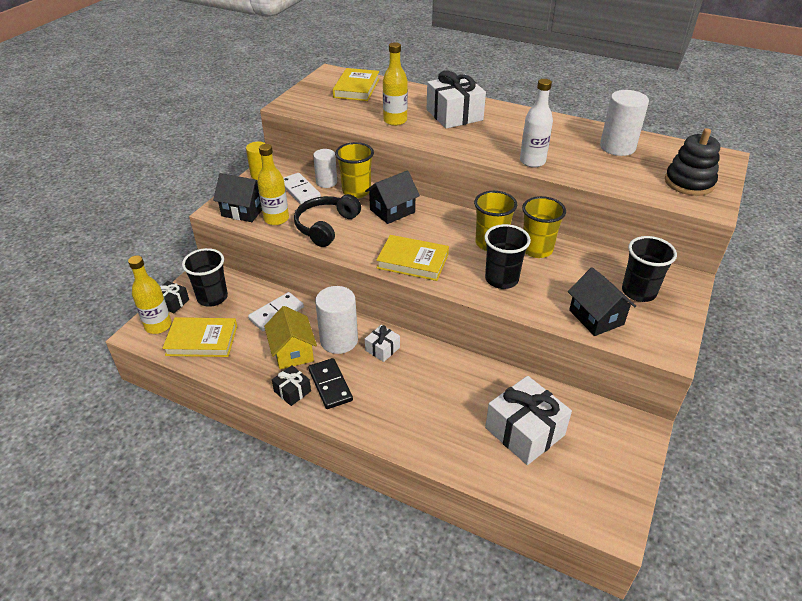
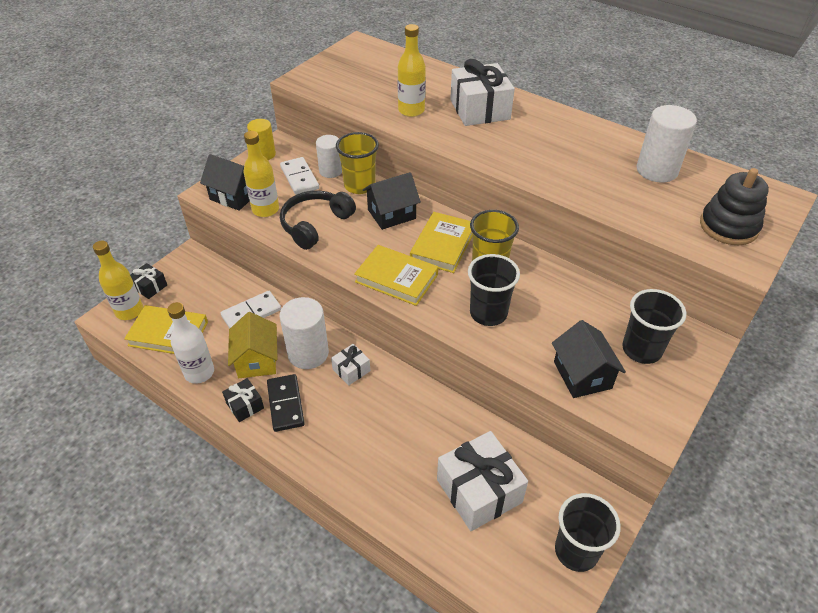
camera: 10 degrees right, 5 degrees up
black cup [182,248,228,307] -> black cup moved to [555,493,621,572]
yellow book [333,68,379,101] -> yellow book moved to [410,212,473,273]
white bottle [520,79,553,167] -> white bottle moved to [167,302,214,384]
yellow cup [522,196,566,258] -> none

